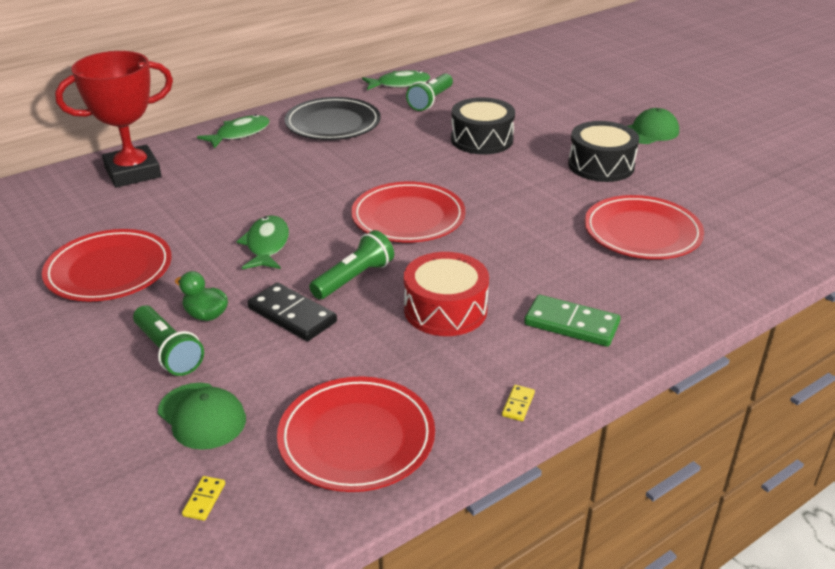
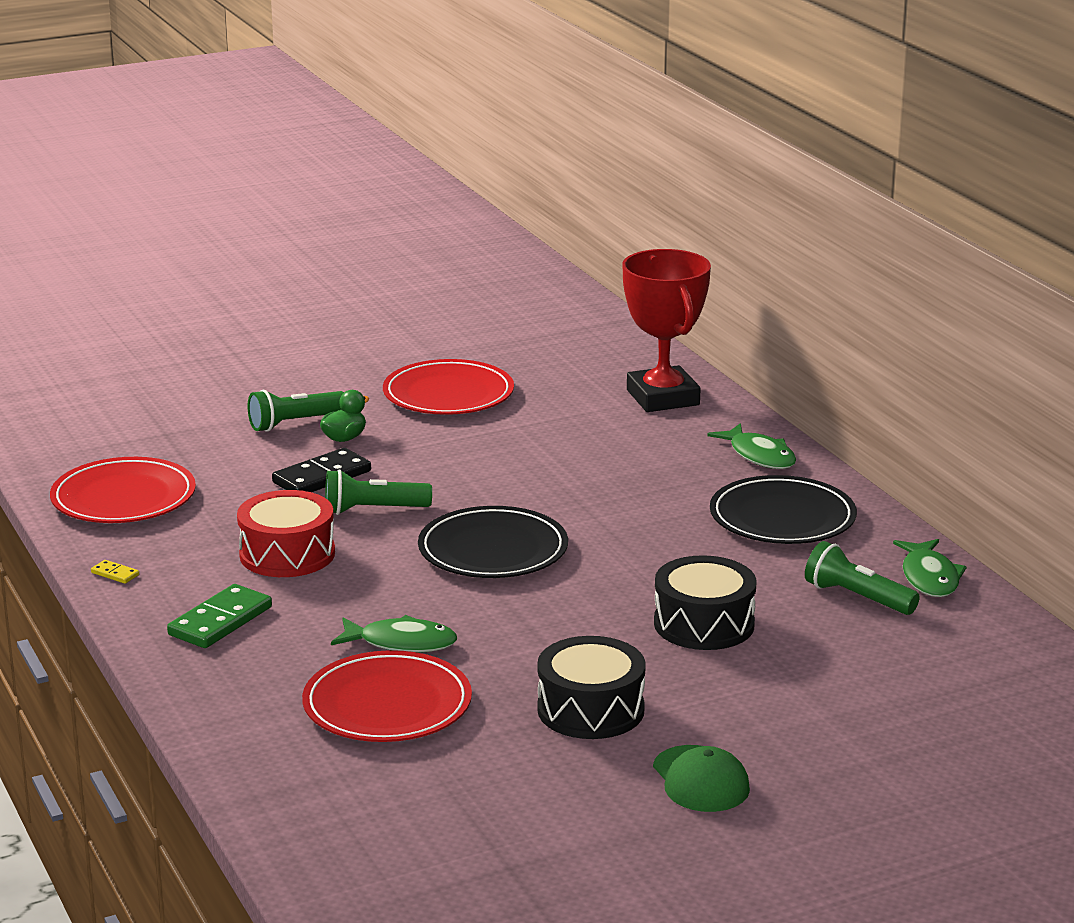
camera: 100 degrees right, 10 degrees down
green cap [158,383,246,450] -> none
yellow domino [182,476,225,521] -> none
green fish [237,215,289,269] -> green fish moved to [331,615,457,653]
green flashlight [309,230,394,299] -> green flashlight turned 120 degrees clockwise [325,469,432,515]
red plate [351,181,465,242] -> black plate [418,506,568,578]

